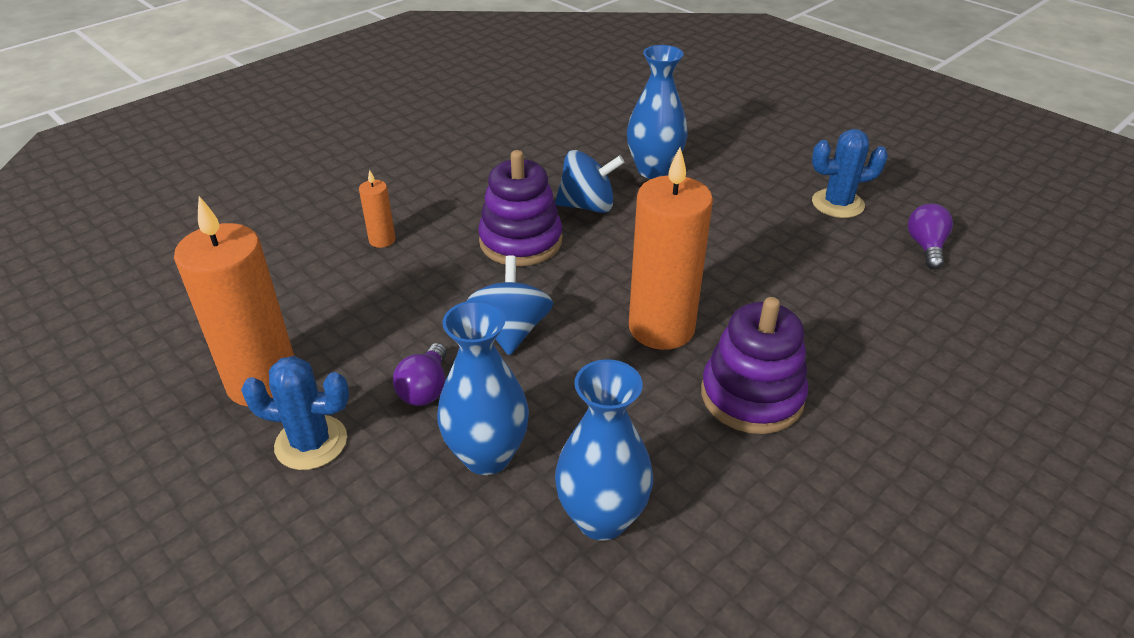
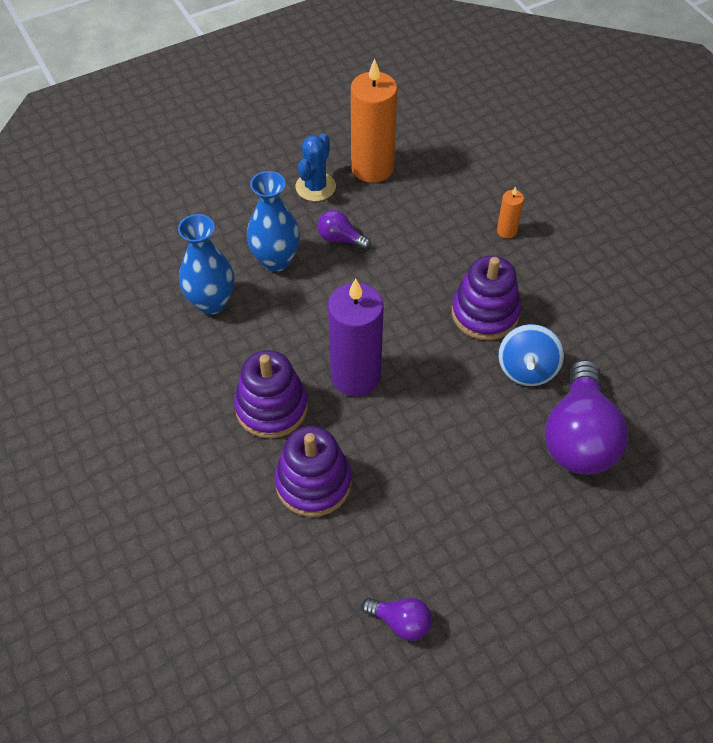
camera: 105 degrees right, 15 degrees up
blue spinning top [467,255,554,355] -> none
blue vase [627,45,688,179] -> purple light bulb [545,360,628,475]
orange candle [629,147,713,350] -> purple candle [328,278,384,396]
blue cactus [812,129,888,218] -> none
none -> purple stacking toy [275,426,352,517]

